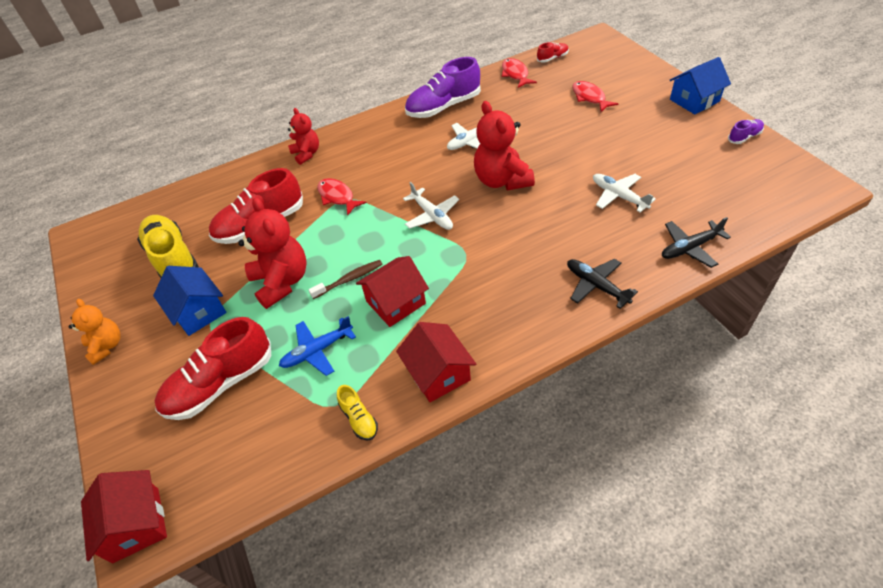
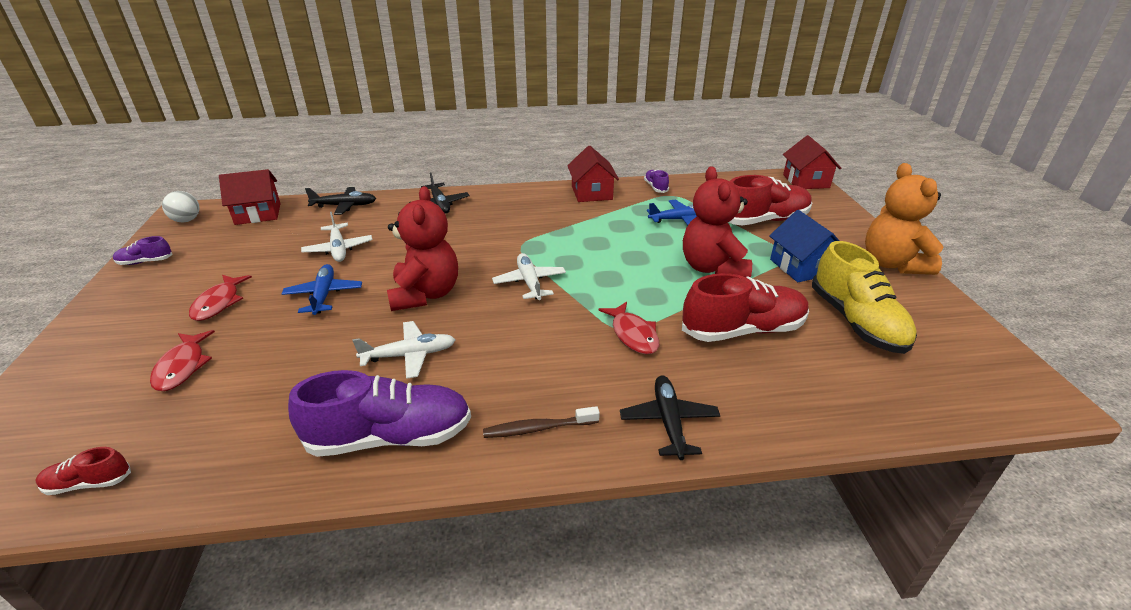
camera: 165 degrees left, 15 degrees down
orange teddy bear [69,299,121,365] -> orange teddy bear [865,163,944,275], size x1.66
red teddy bear [288,108,319,165] -> black plane [620,375,720,460]
brown toothbrush [308,260,383,299] -> brown toothbrush moved to [483,406,600,438]
yellow shoe [337,385,378,441] -> purple shoe [644,169,669,193]
red house [356,256,429,327] -> red house moved to [219,169,281,225]
red fish [502,58,537,88] -> red fish moved to [189,275,252,321]
blue house [670,57,731,114] -> none
none -> white ball [162,191,199,222]
none -> blue plane [282,264,362,315]

